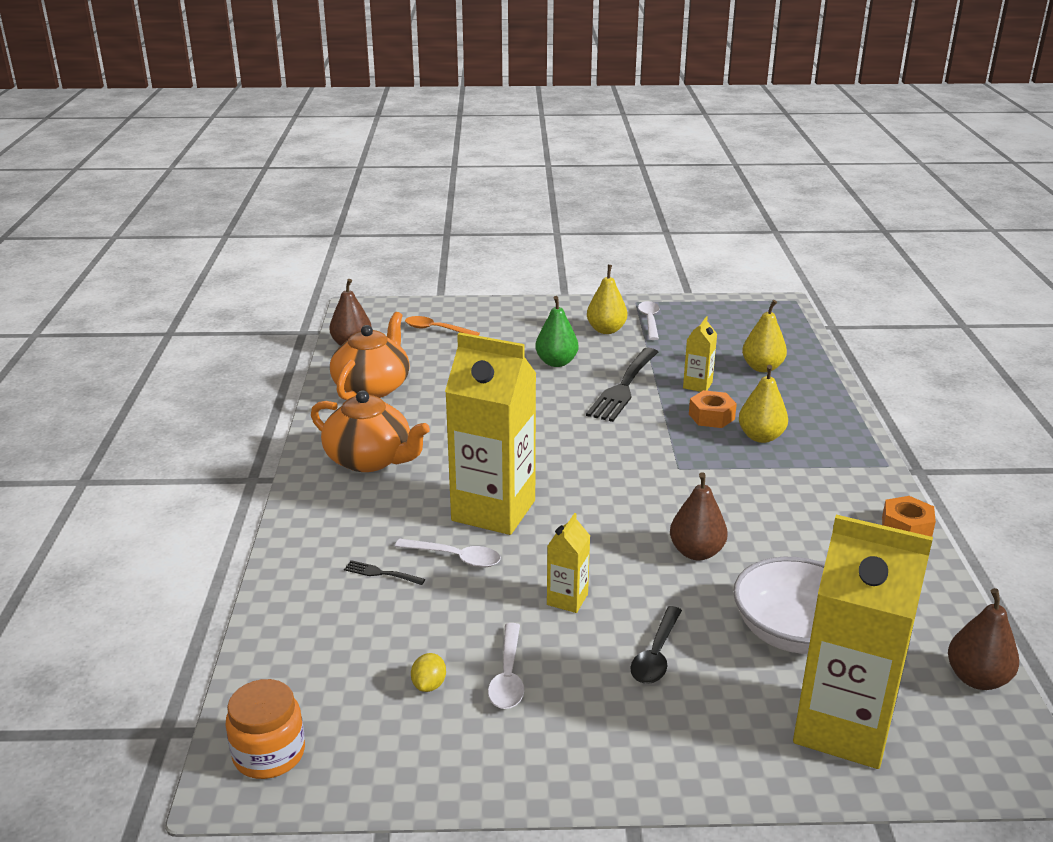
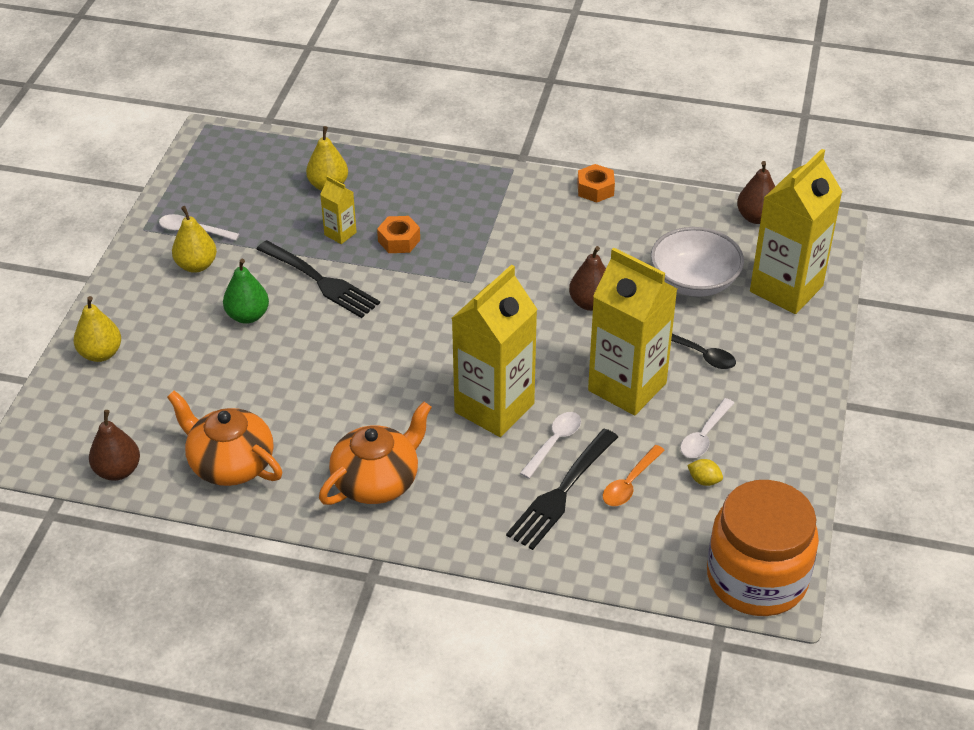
camera: 75 degrees left, 15 degrees up
orange jar [226,679,305,779] -> orange jar [707,480,819,616], size x1.90
black fork [344,560,425,585] -> black fork [506,429,618,550], size x2.34
orange spoon [405,316,480,336] -> orange spoon moved to [603,445,665,506]
white spoon [488,623,524,709] -> white spoon turned 105 degrees clockwise [680,398,734,458]
yellow carton [547,513,590,613] -> yellow carton [588,248,677,415], size x2.25
yellow pear [739,365,788,443] -> yellow pear moved to [74,296,121,362]

